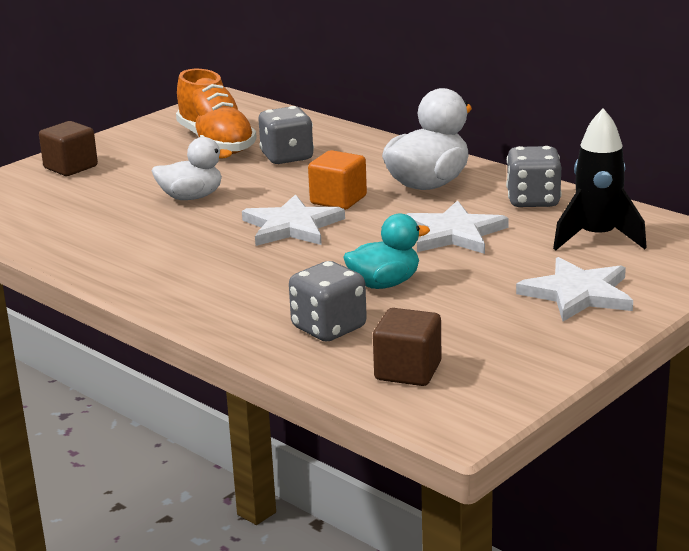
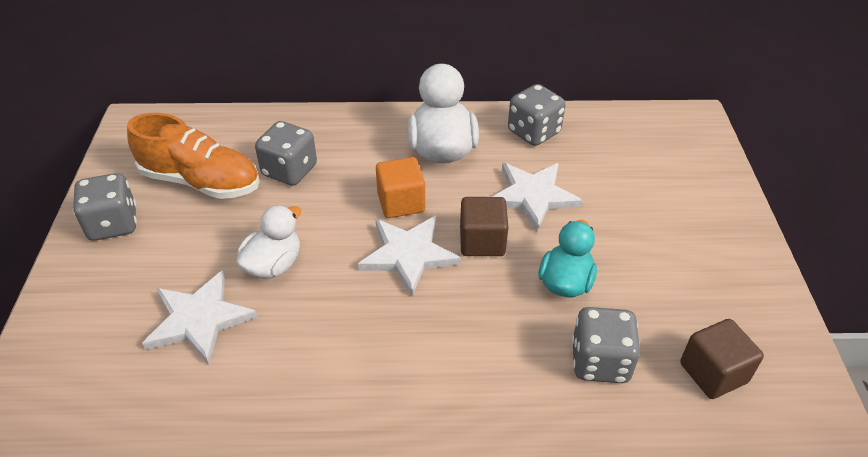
camera: 45 degrees left, 20 degrees up
brown cube [39,121,98,176] -> brown cube moved to [460,197,509,256]
white star [516,257,633,321] -> white star moved to [142,270,257,365]
black rocket [553,108,647,250] -> none
none -> grey dice [73,173,137,241]

